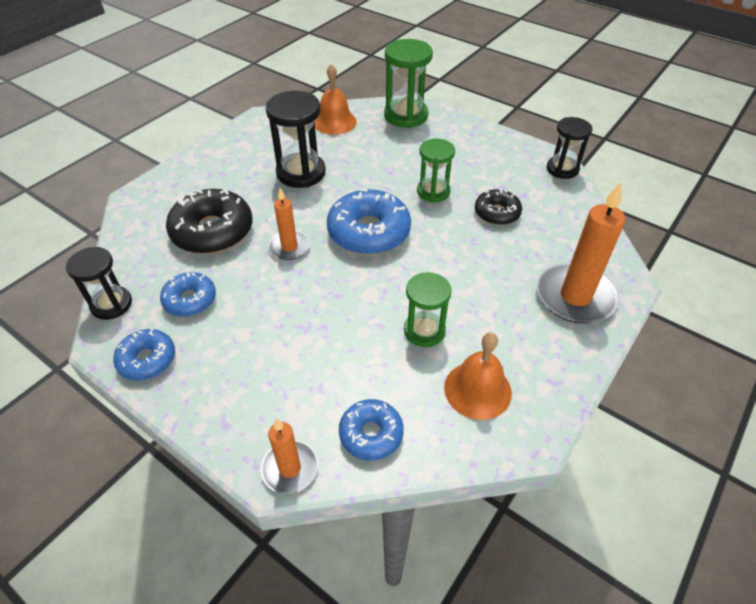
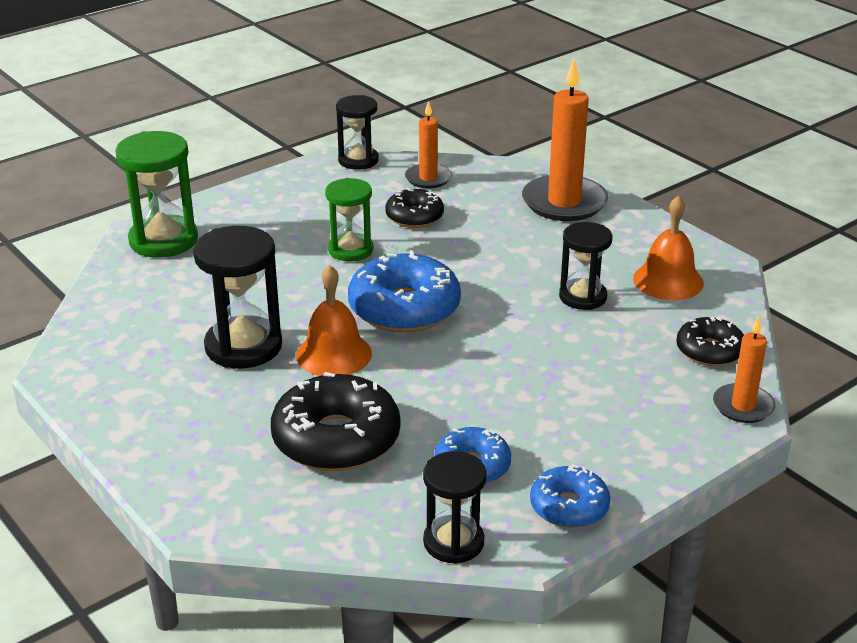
camera: 75 degrees left, 15 degrees down
orange candle [268,188,310,260] -> orange candle moved to [405,101,452,188]
orange bell [314,64,357,135] -> orange bell moved to [296,265,372,376]
blue donut [339,399,404,460] -> black donut [676,317,744,366]
green hourglass [404,272,451,347] -> black hourglass [559,222,613,310]

